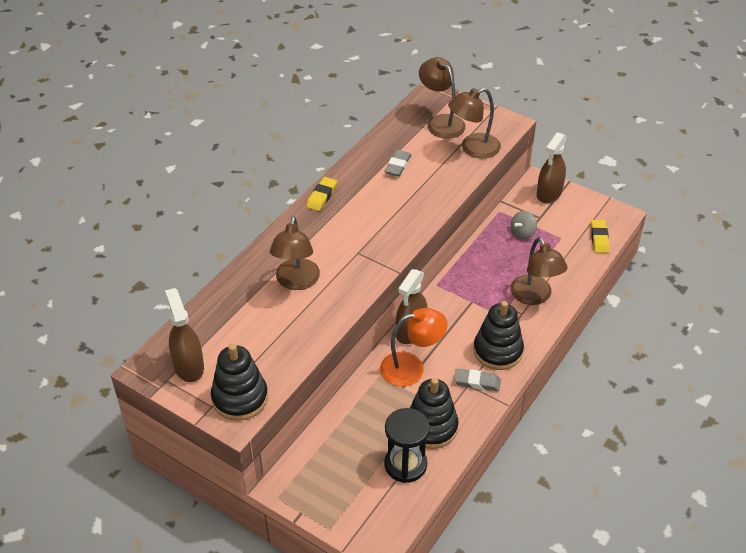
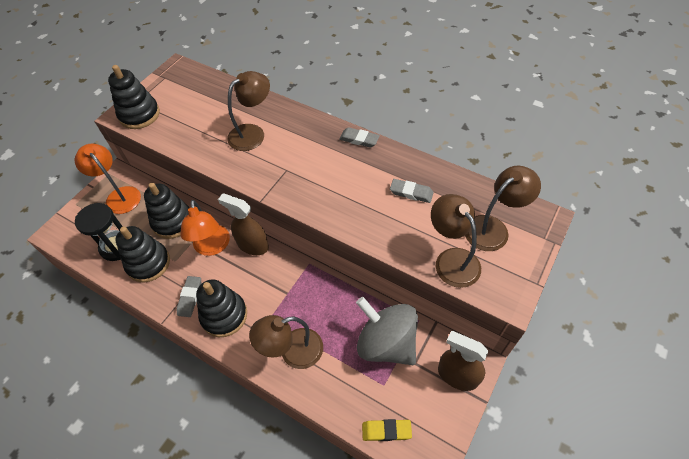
camera: 90 degrees right, 10 degrees up
brown spray bottle [165,288,204,382] -> none
brown lamp [270,216,320,290] -> brown lamp turned 135 degrees clockwise [227,71,270,151]
yellow eraser [306,177,337,211] -> grey eraser [339,127,380,148]
grey spinning top [511,211,537,240] -> grey spinning top [356,297,418,365], size x2.24
none -> orange lamp [75,144,141,214]
none -> black stacking toy [144,183,189,239]

